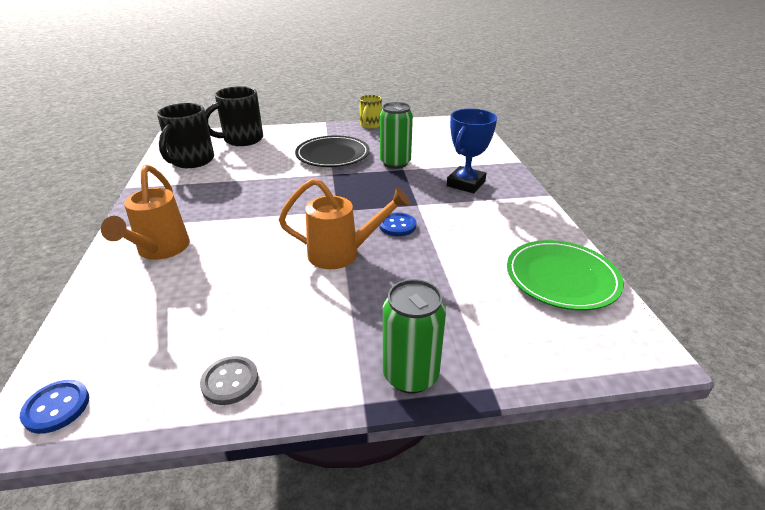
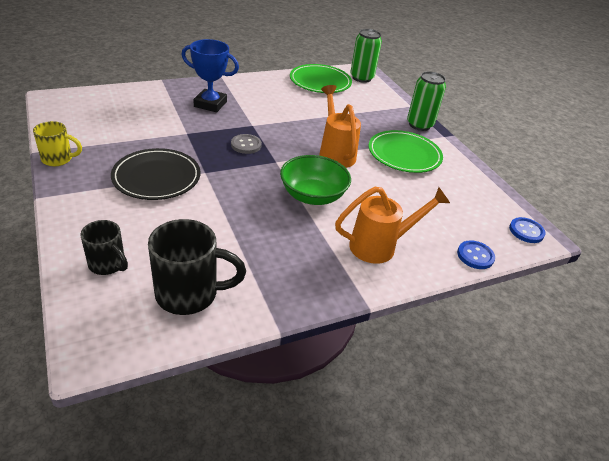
camera: 110 degrees left, 5 degrees up
grey button [200,356,258,405] -> grey button moved to [231,134,262,154]
black mug [205,86,263,146] -> black mug [81,220,128,275], size x0.61
blue button [379,212,416,236] -> blue button moved to [457,240,495,269]
green can [380,102,413,169] -> green can moved to [350,29,382,83]
none -> green bowl [280,155,351,205]
none -> green plate [368,130,443,173]

